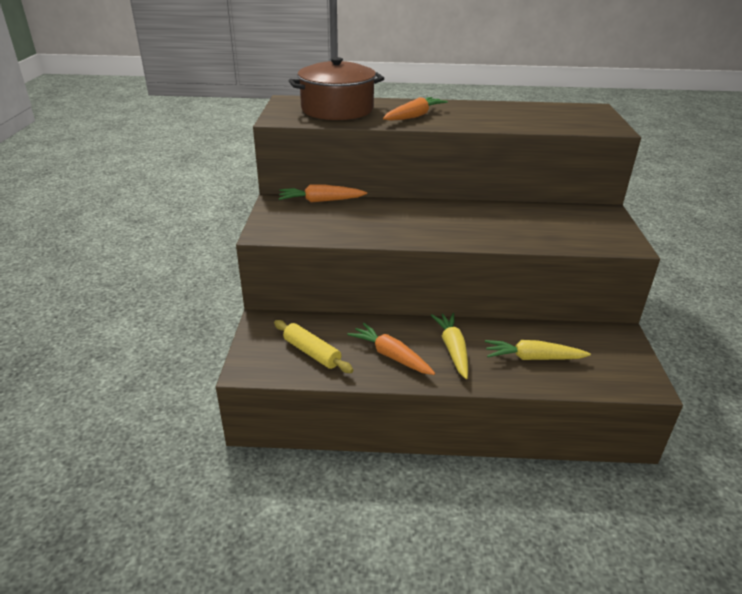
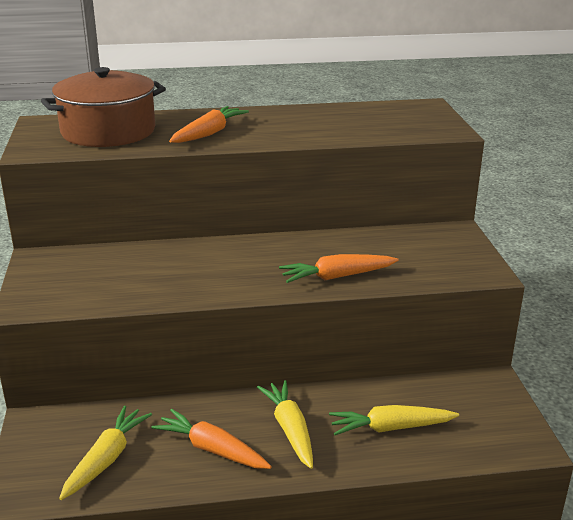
camera: 10 degrees left, 5 degrees down
yellow rolling pin [274,320,353,373] -> yellow carrot [59,406,152,500]
orange carrot [279,184,367,203] -> orange carrot moved to [279,254,399,283]

